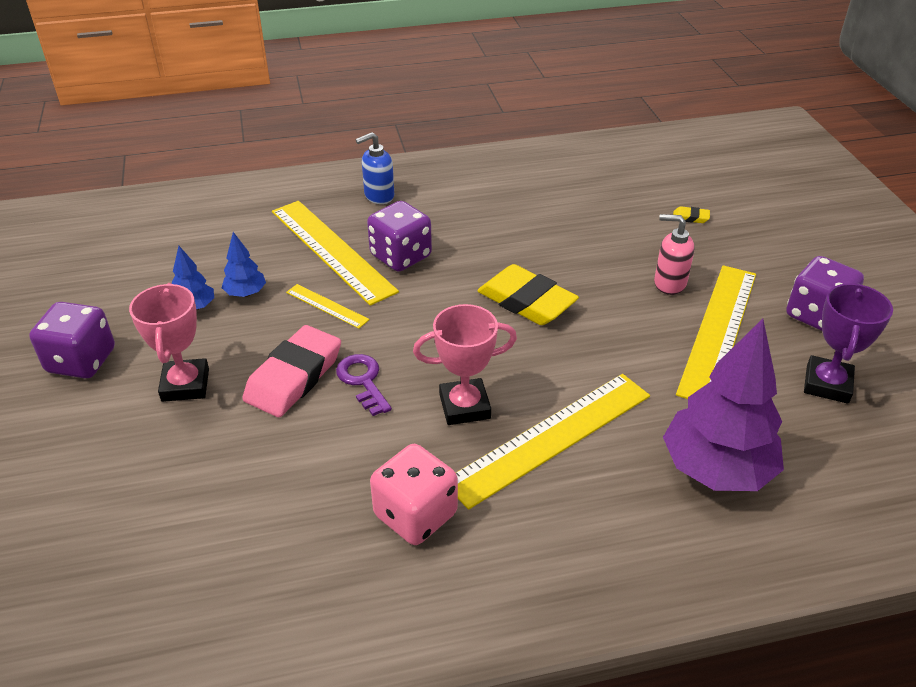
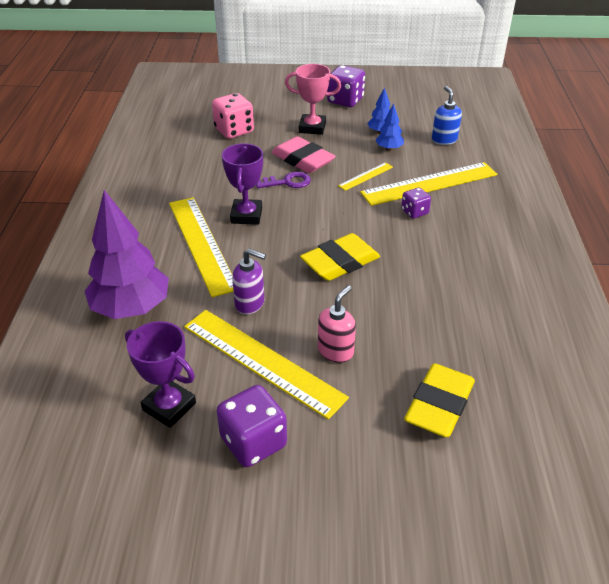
camera: 105 degrees right, 0 degrees up
blue soap dispenser [356,132,394,204] -> blue soap dispenser moved to [432,86,462,145]
purple dice [367,201,432,272] -> purple dice [401,188,431,219], size x0.58
pink dice [370,444,458,545] -> pink dice moved to [212,93,254,139]
pink trophy [413,304,517,425] -> purple trophy [222,143,263,225]
yellow eraser [673,206,710,223] -> yellow eraser [404,363,475,437], size x2.43
none -> purple soap dispenser [232,249,266,314]

